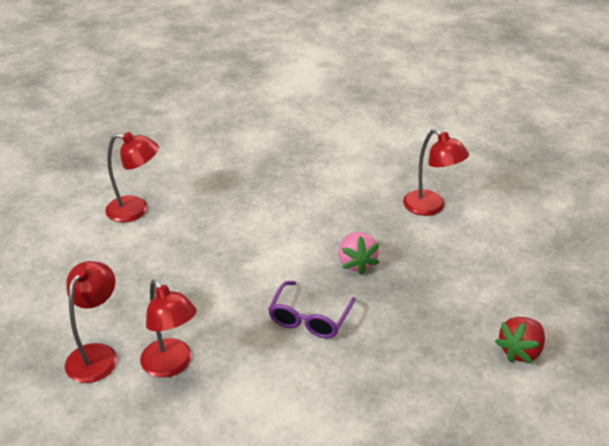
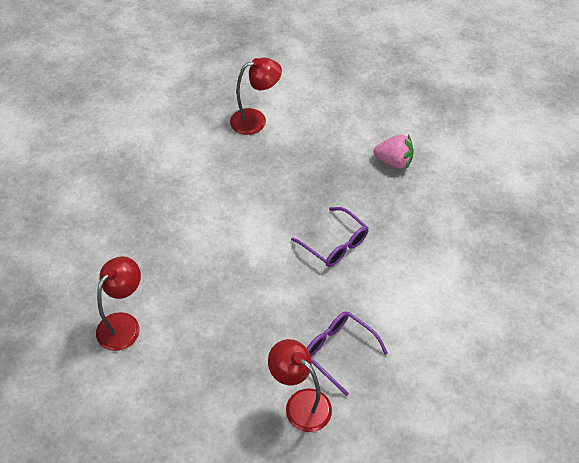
camera: 65 degrees left, 15 degrees up
red lamp [140,280,197,378] -> purple glasses [307,311,388,396]
pink strawberry [338,232,379,275] -> pink strawberry moved to [374,134,414,169]
red strawberry [495,317,545,364] -> none

